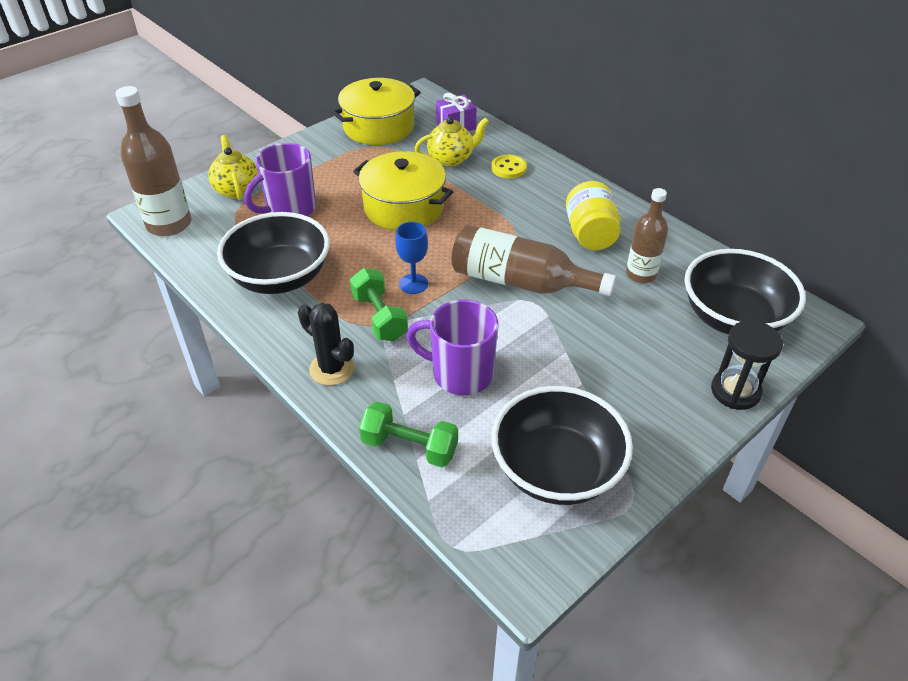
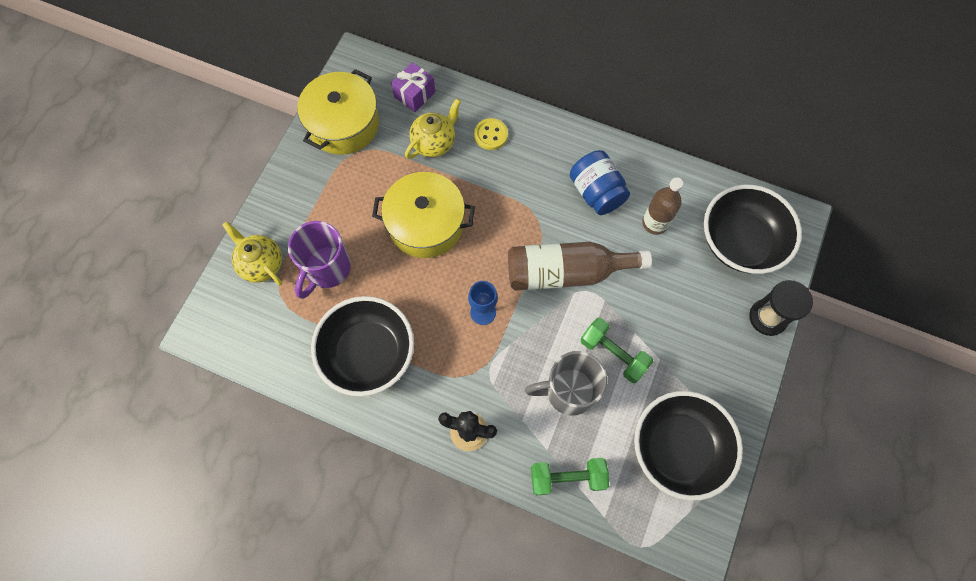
camera: 25 degrees left, 25 degrees up
brown bottle [115,86,191,236] -> none
green dumbbell [350,268,408,341] -> green dumbbell moved to [580,318,654,383]
purple mug [407,300,499,395] -> grey mug [525,351,607,415]
yellow jar [566,181,620,250] -> blue jar [570,150,630,215]

